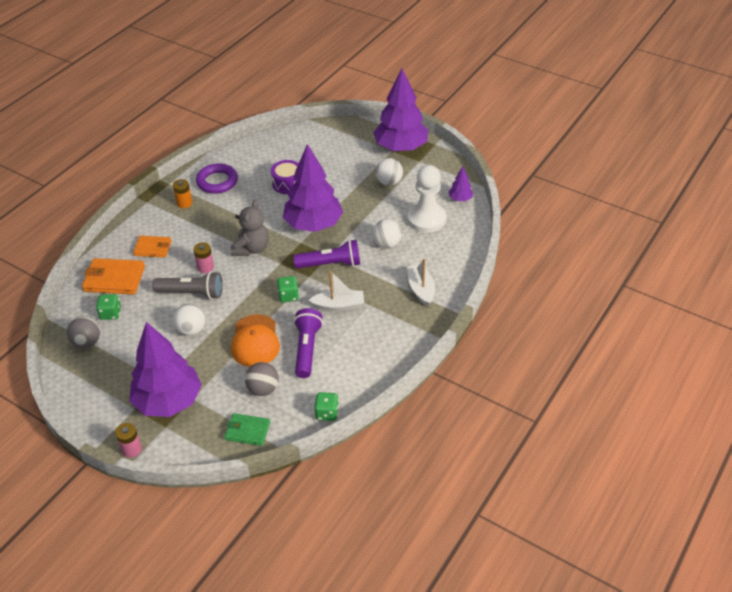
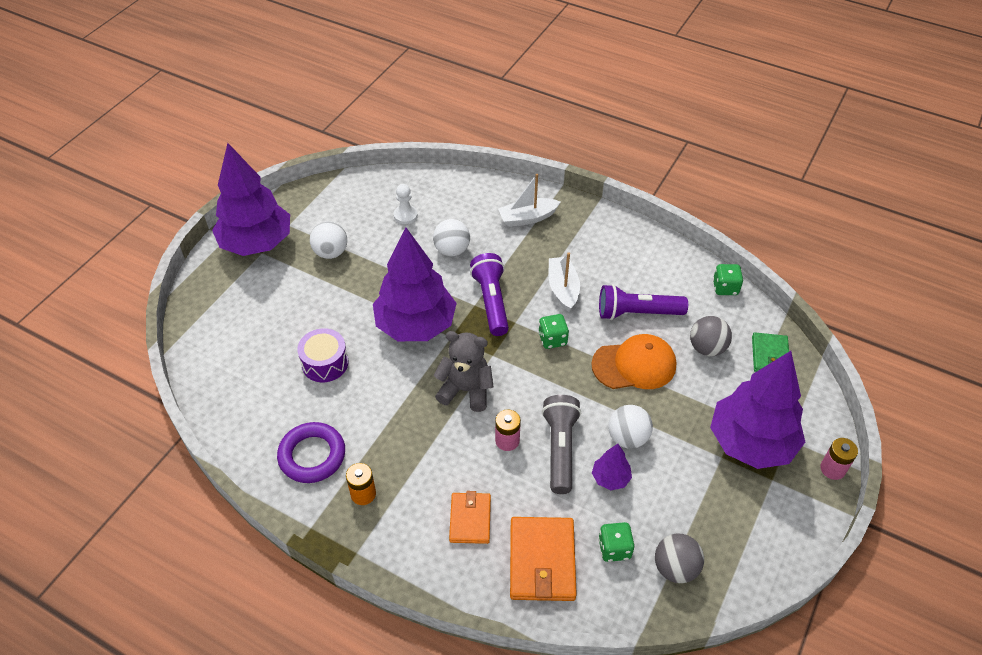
camera: 95 degrees left, 5 degrees up
white pawn [407,165,447,233] -> white pawn [394,184,418,224], size x0.49
purple tree [449,167,473,201] -> purple tree moved to [592,444,632,490]

